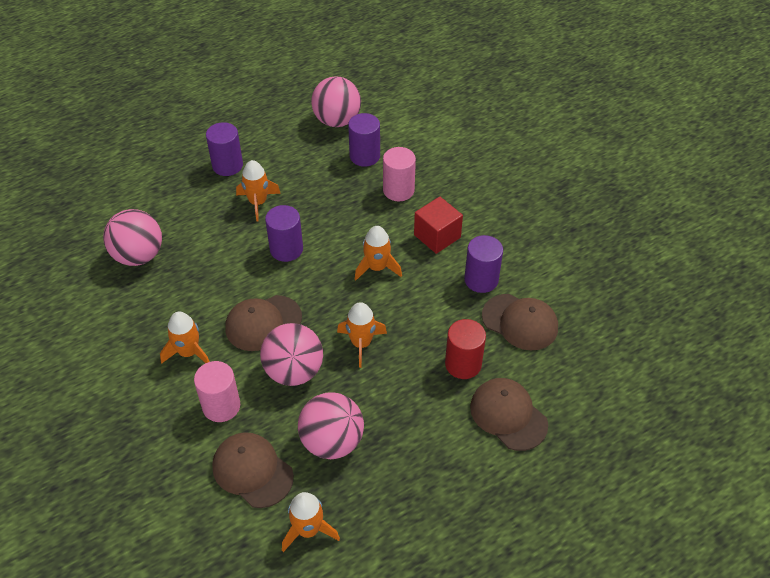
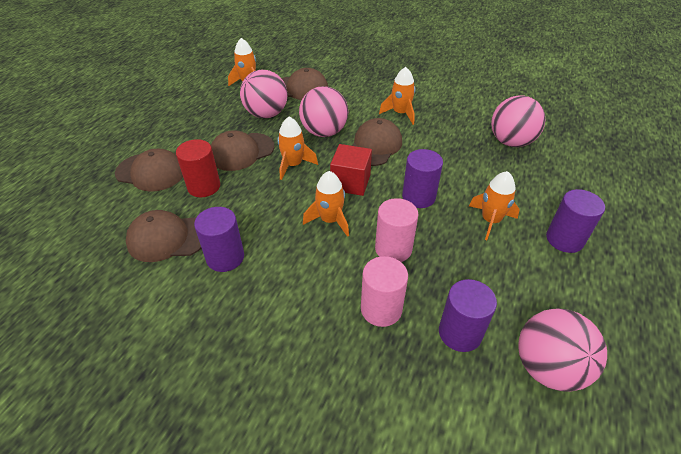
camera: 145 degrees right, 5 degrees down
pink cylinder [194,361,240,422] -> pink cylinder moved to [375,198,418,262]
red cube [414,196,463,254] -> red cube moved to [330,144,372,196]
none -> brown cap [211,130,275,171]

